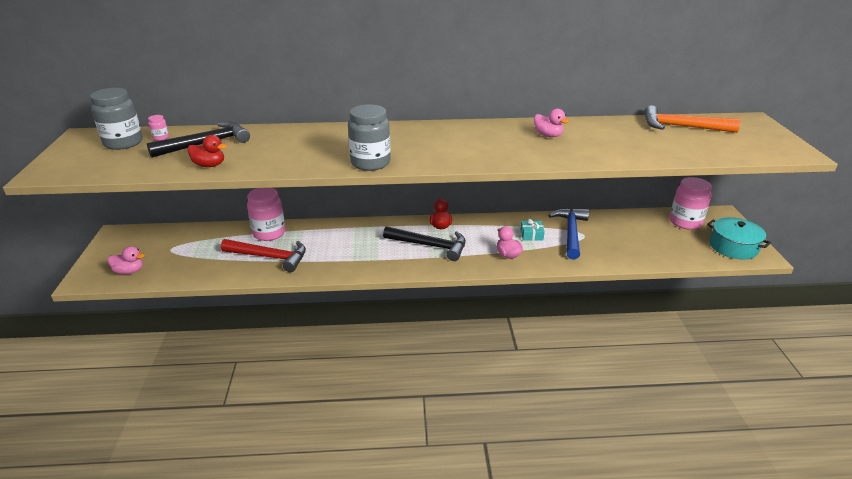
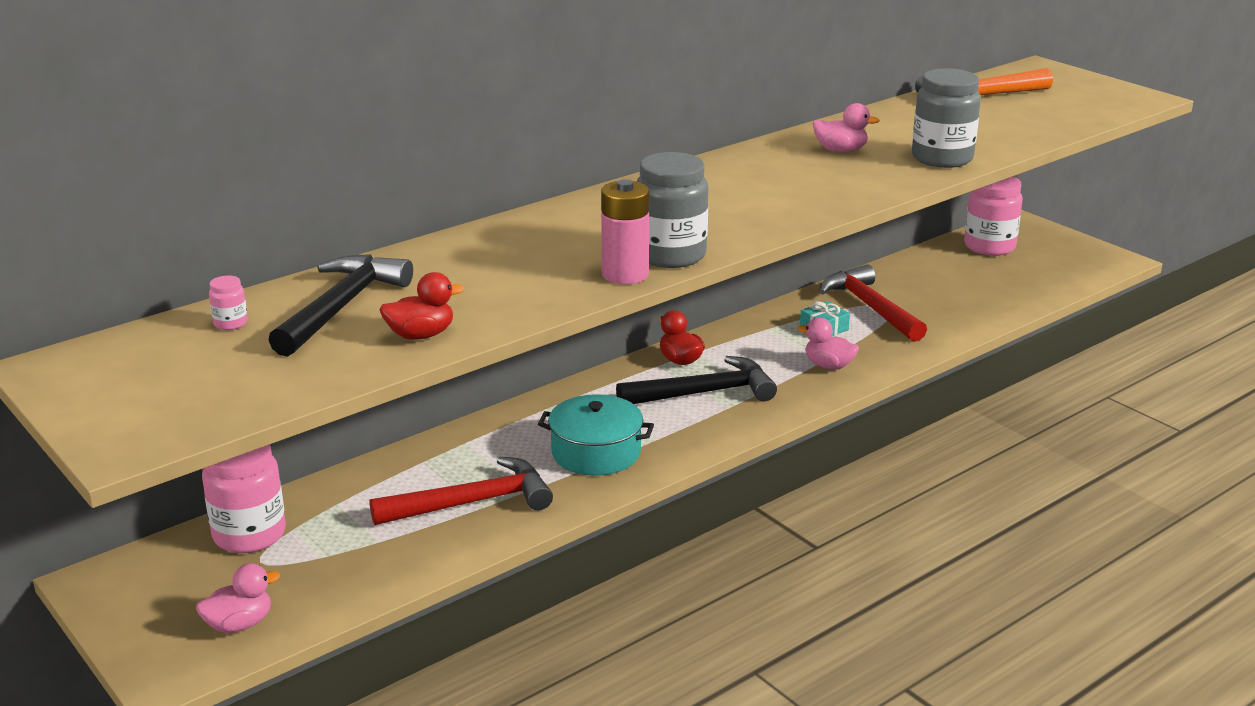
camera: 35 degrees left, 5 degrees down
grey jar [90,88,143,150] -> grey jar moved to [912,68,981,168]
pink jar [247,188,286,241] -> pink jar moved to [202,445,286,553]
blue hammer [549,208,589,260] -> red hammer [819,264,927,342]
turquoise pot [707,217,771,260] -> turquoise pot moved to [538,394,654,476]
none -> pink battery [601,179,649,284]

